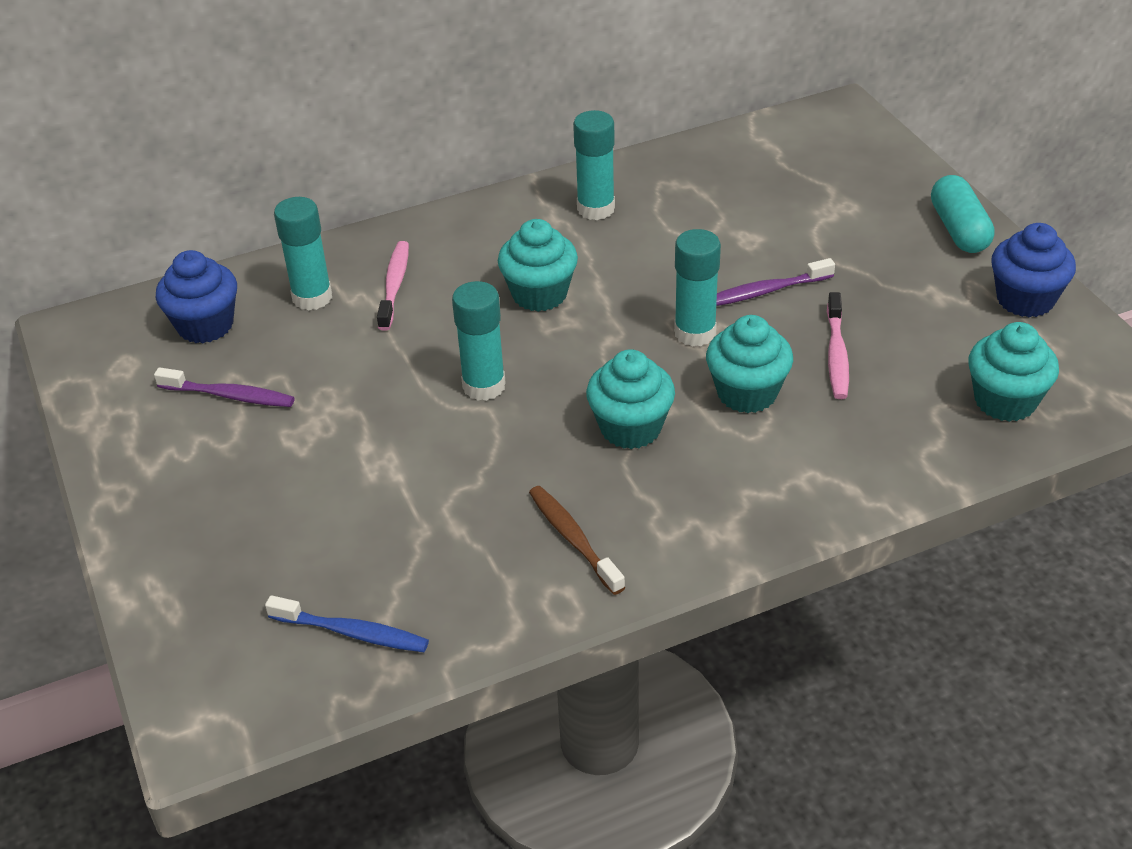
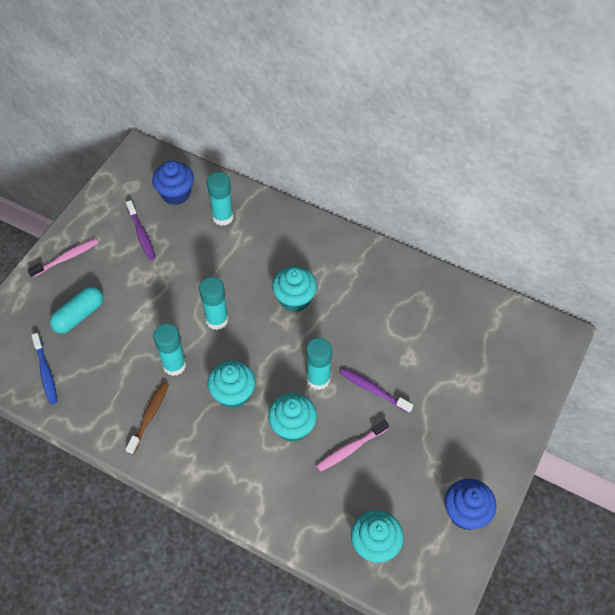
camera: 50 degrees right, 15 degrees up
pink toothbrush [377,241,409,331] -> pink toothbrush moved to [27,239,98,278]
turquoise glue stick [573,110,615,220] -> turquoise glue stick moved to [153,323,186,376]
turquoise capsule [931,175,995,253] -> turquoise capsule moved to [49,286,103,334]

